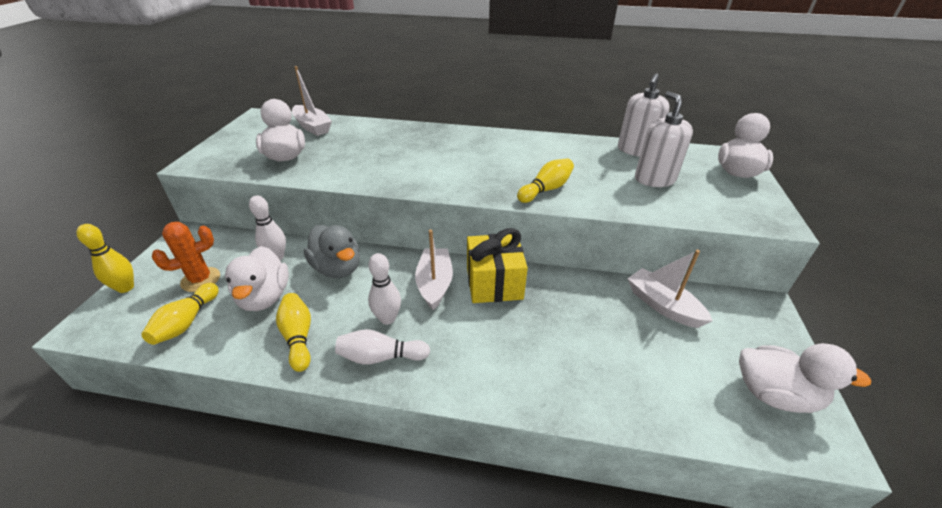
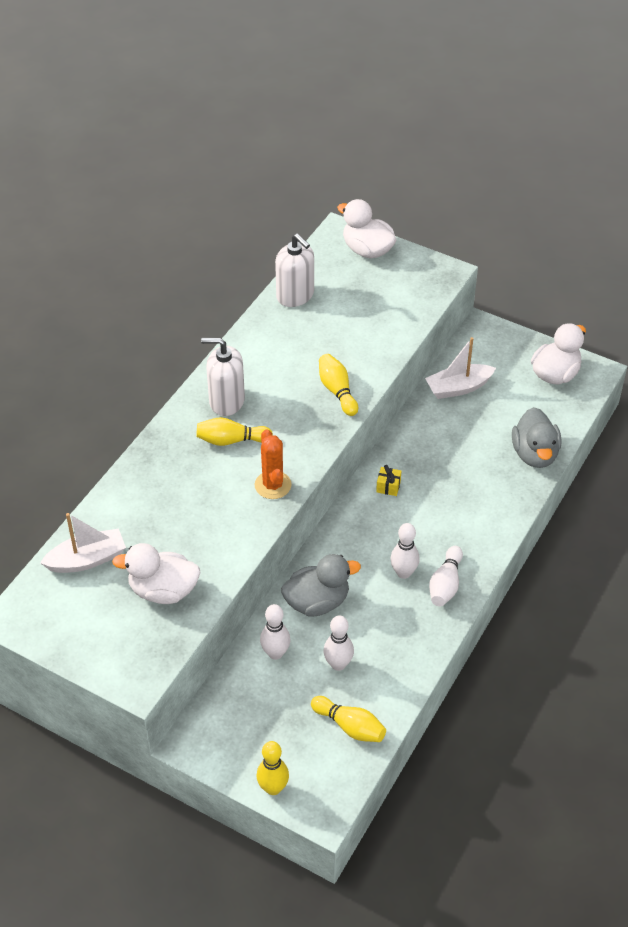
camera: 70 degrees left, 10 degrees up
orange cactus [152,222,220,292] -> orange cactus moved to [254,429,292,499]
white duck [225,246,289,311] -> white bowling pin [323,615,354,671]
yellow bowling pin [276,293,311,372] -> yellow bowling pin moved to [197,417,273,446]
white boat [415,229,453,310] -> none
yellow gift [467,228,528,303] -> yellow gift [376,465,401,496], size x0.42
white soap dispenser [635,91,693,187] -> white soap dispenser moved to [201,338,245,416]
none -> grey duck [512,407,561,468]

